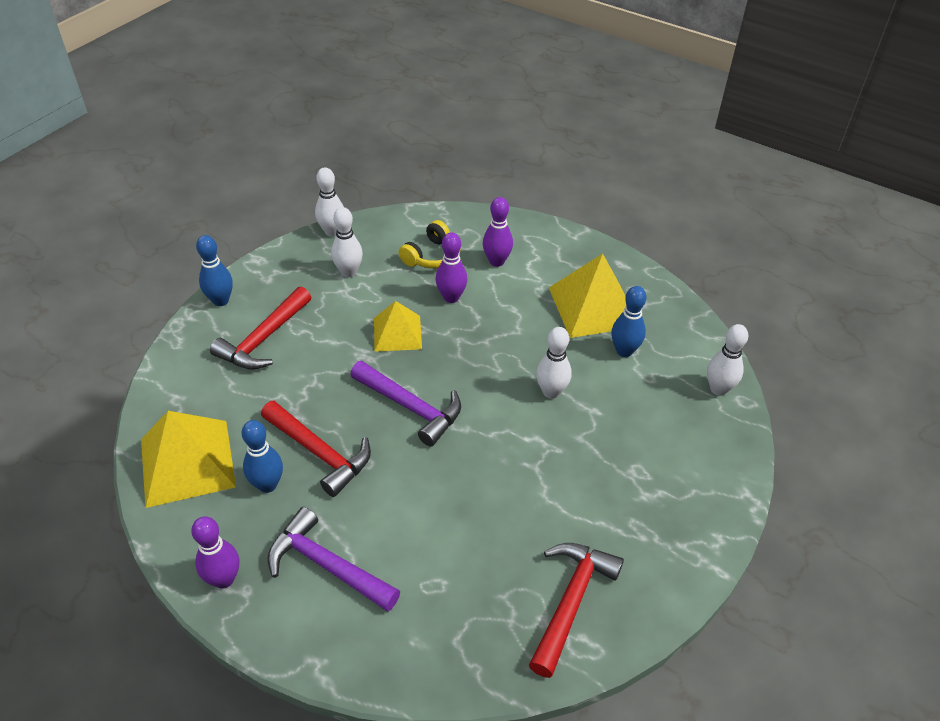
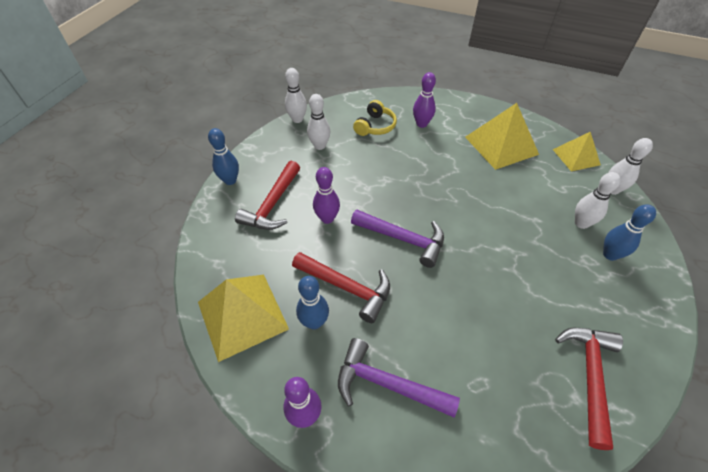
camera: 10 degrees left, 5 degrees up
yellow pyramid [374,301,422,352] -> yellow pyramid moved to [553,132,601,171]
purple bowling pin [435,232,467,303] -> purple bowling pin moved to [313,167,340,224]
white bowling pin [536,327,572,399] -> white bowling pin moved to [575,172,621,229]
blue bowling pin [611,286,647,357] -> blue bowling pin moved to [603,204,656,261]

